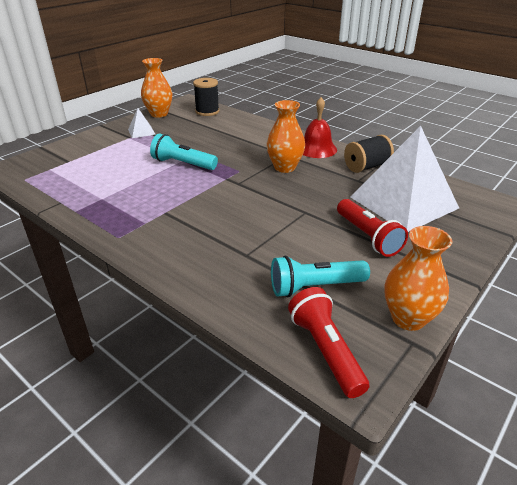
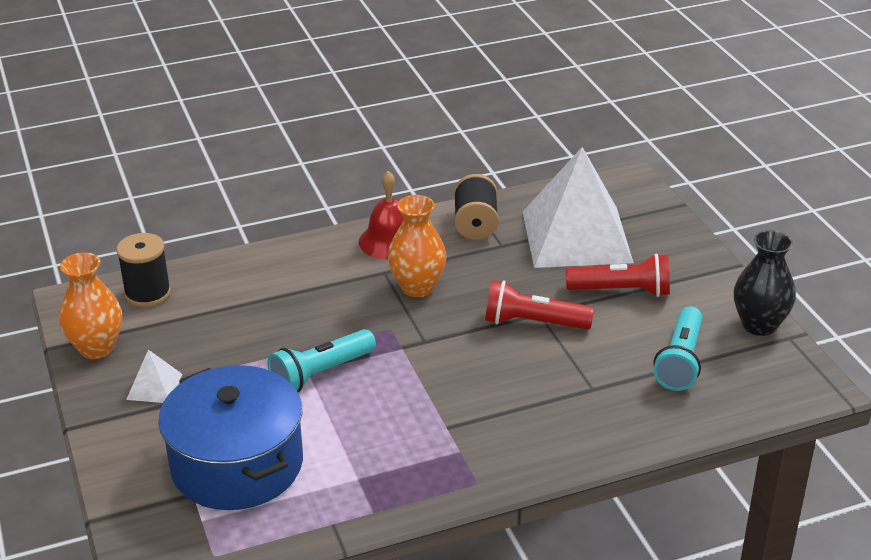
camera: 60 degrees left, 0 degrees up
red flashlight [288,287,369,398] -> red flashlight moved to [485,280,594,329]
orange vase [385,226,452,331] -> black vase [734,230,796,336]
none -> blue pot [158,365,303,510]

